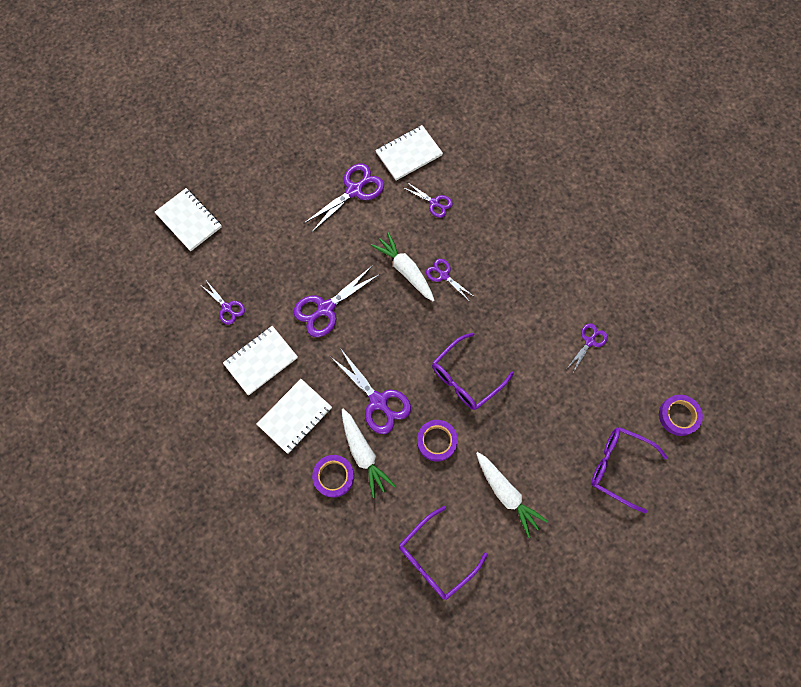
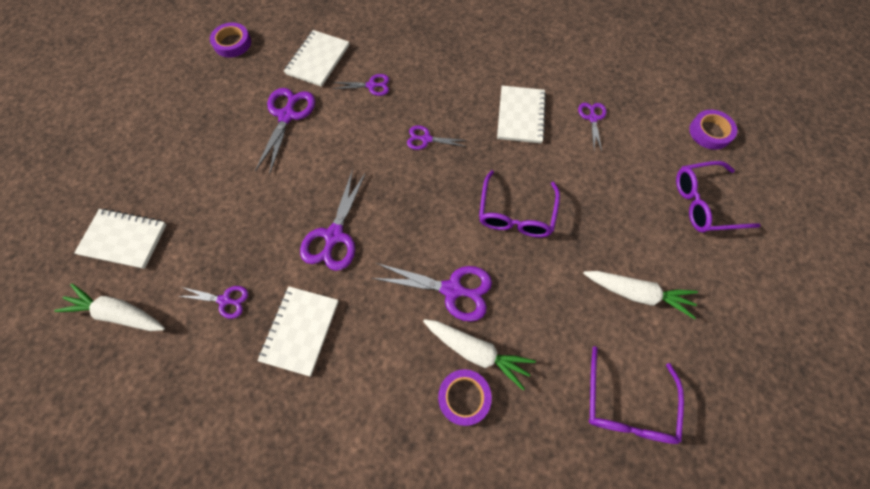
camera: 35 degrees left, 5 degrees down
white notebook [257,379,332,454] -> white notebook moved to [497,86,546,143]
white carrot [371,232,434,301] -> white carrot moved to [54,284,165,331]
purple tape [417,420,458,462] -> purple tape moved to [210,23,251,58]

